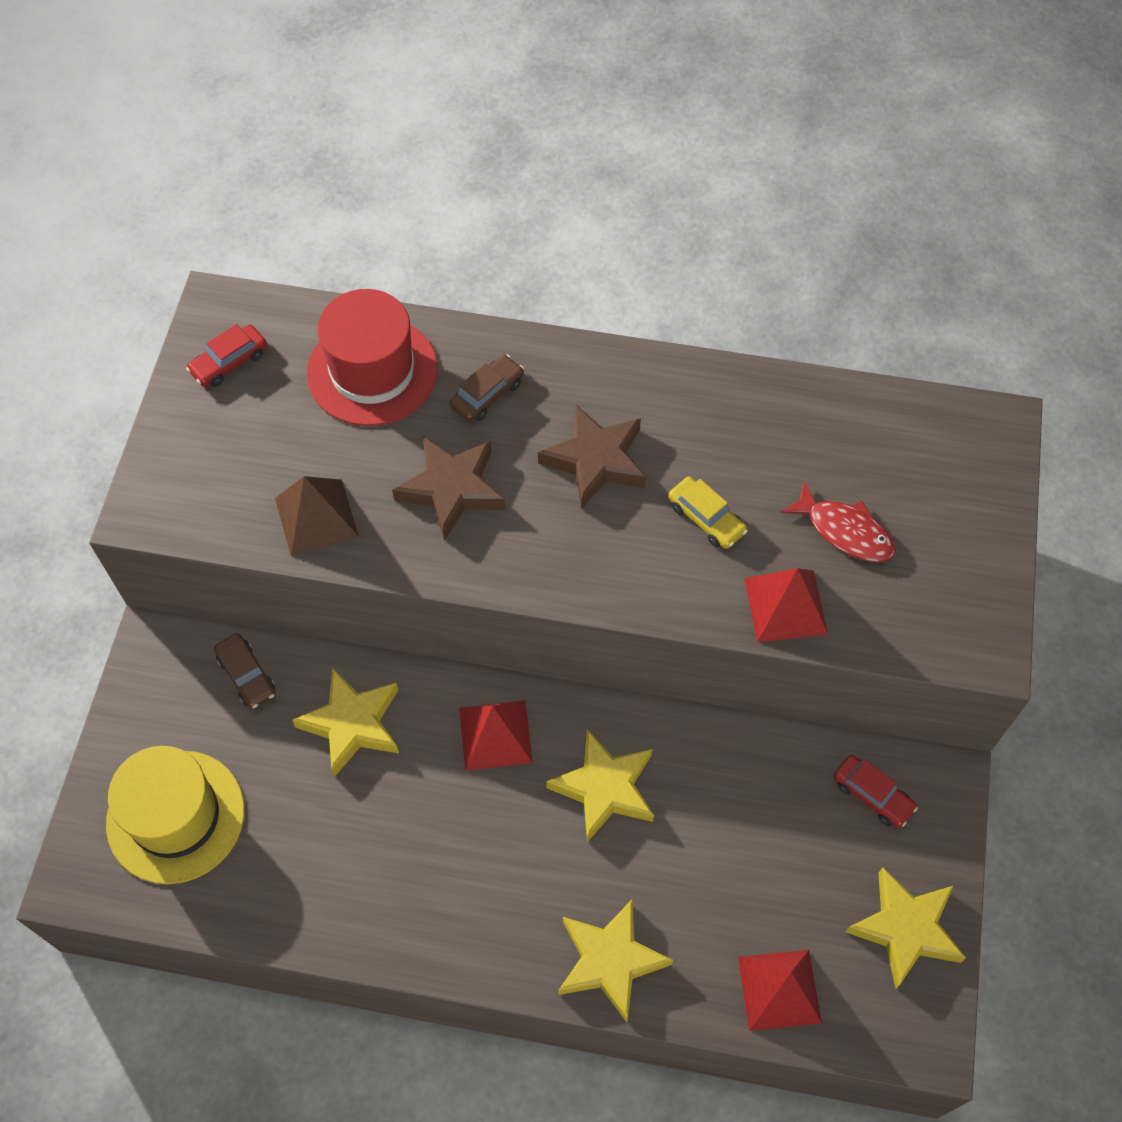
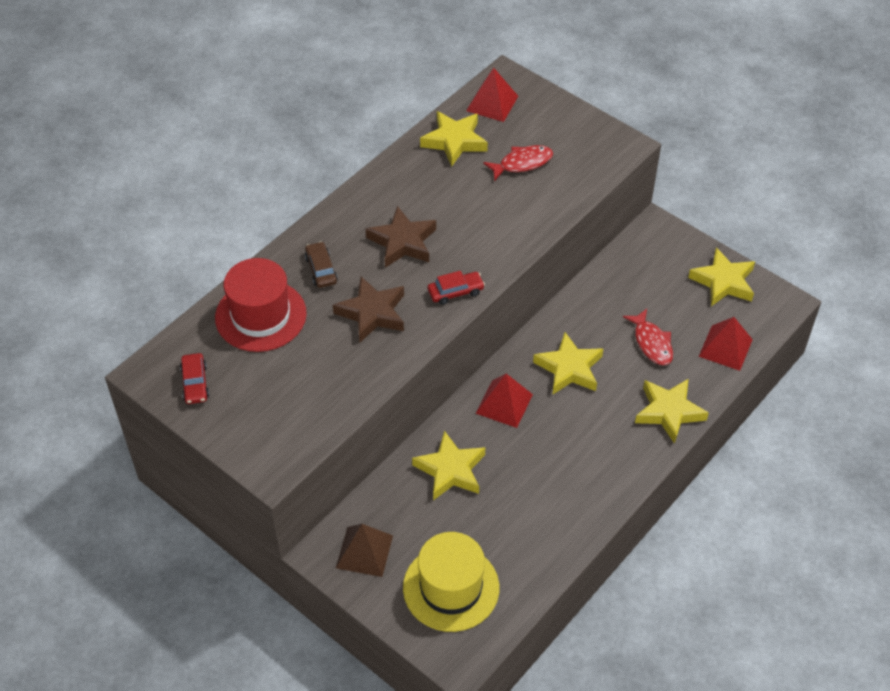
camera: 60 degrees left, 10 degrees down
brown car [214,633,276,709] -> none
brown pyramid [275,476,359,556] -> brown pyramid moved to [336,524,393,577]
yellow car [668,477,748,549] -> none
red pyramid [744,568,828,642] -> red pyramid moved to [466,68,518,122]
red car [833,755,918,828] -> red car moved to [428,271,485,305]
none -> yellow star [420,111,488,167]
none -> red fish [623,309,673,365]

